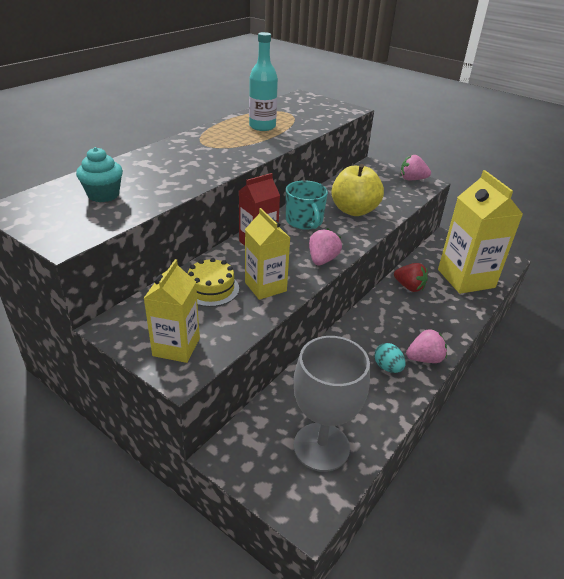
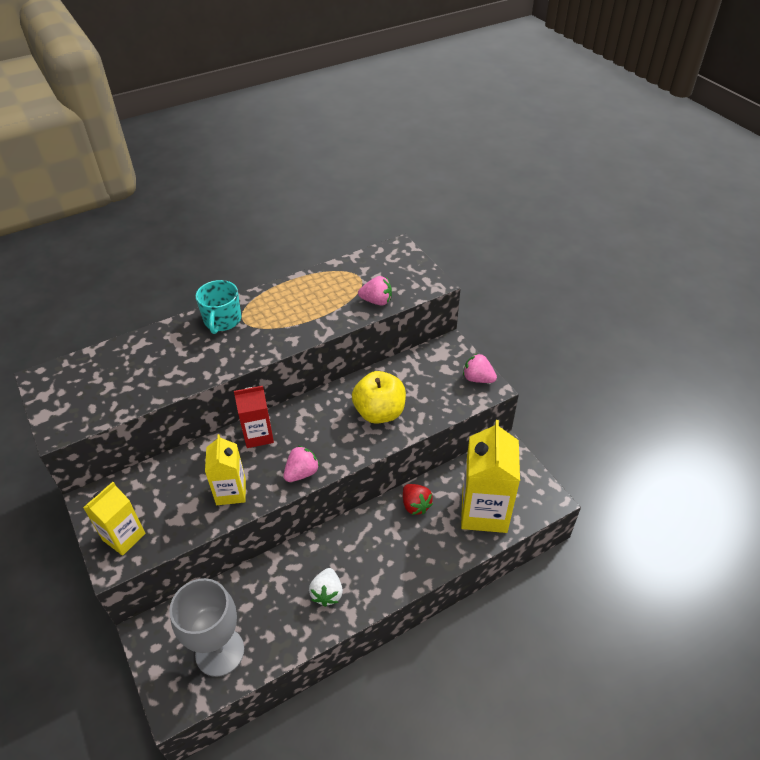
camera: 25 degrees right, 10 degrees up
turquoise cupcake [76,147,123,202] -> none
yellow cake [188,258,239,307] -> none
turquoise bottle [249,32,278,131] -> none
turquoise mug [286,180,328,230] -> turquoise mug moved to [195,280,241,334]
turquoise egg [374,343,406,373] -> white strawberry [309,568,343,607]
pink strawberry [406,329,447,363] -> pink strawberry moved to [358,276,392,306]

